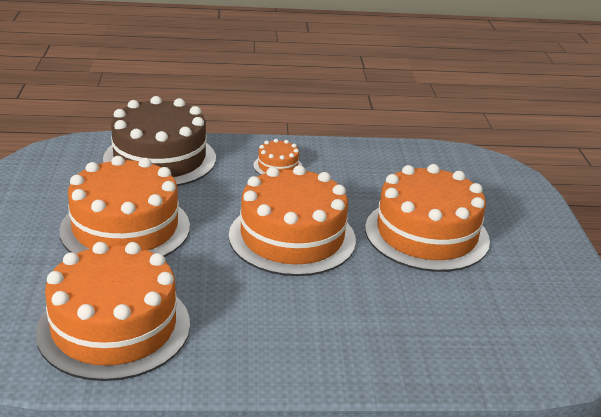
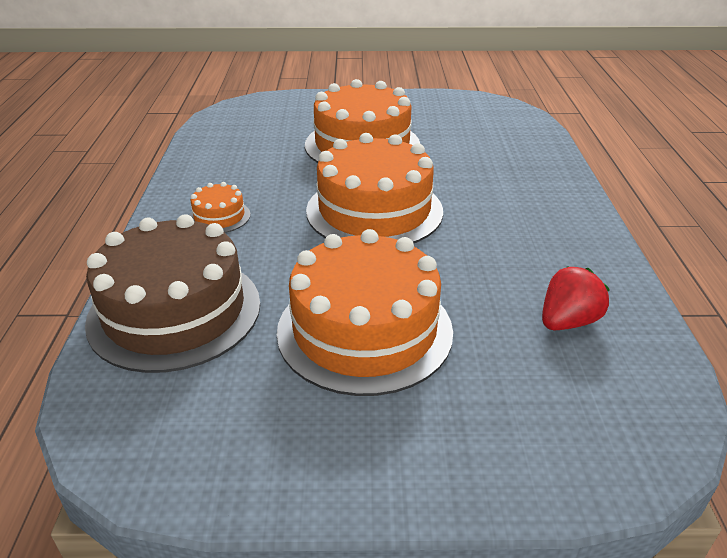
camera: 85 degrees left, 5 degrees up
orange cake [36,242,190,381] -> red strawberry [542,266,610,330]

